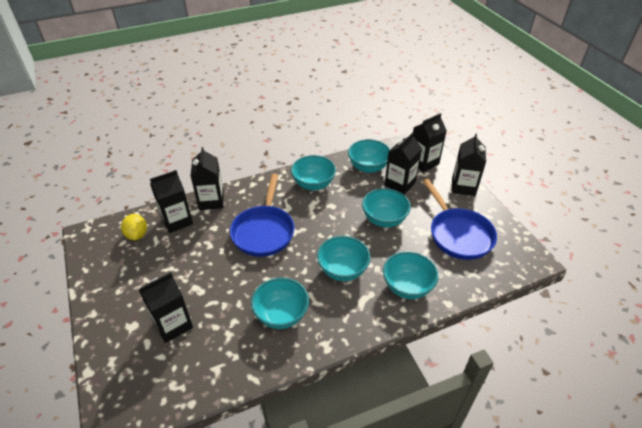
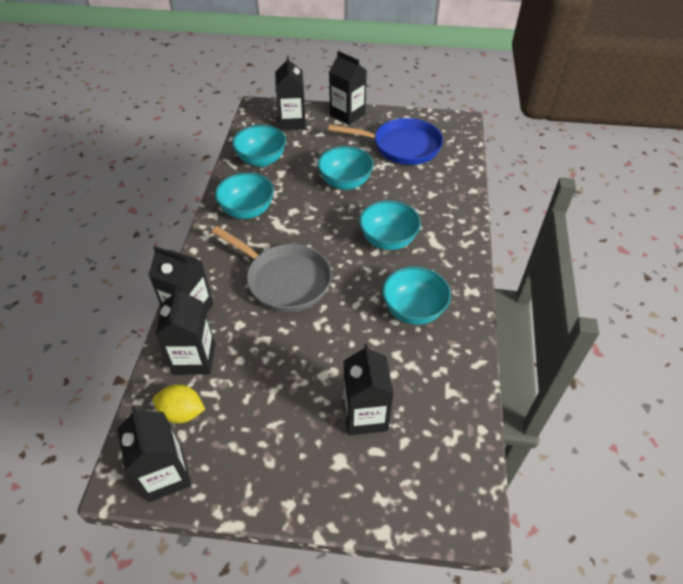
camera: 60 degrees left, 5 degrees up
blue pan [230,174,295,257] -> grey pan [212,226,332,312]
turquoise bowl [383,251,438,299] -> none
black carton [385,132,422,195] -> black carton moved to [117,407,191,502]

